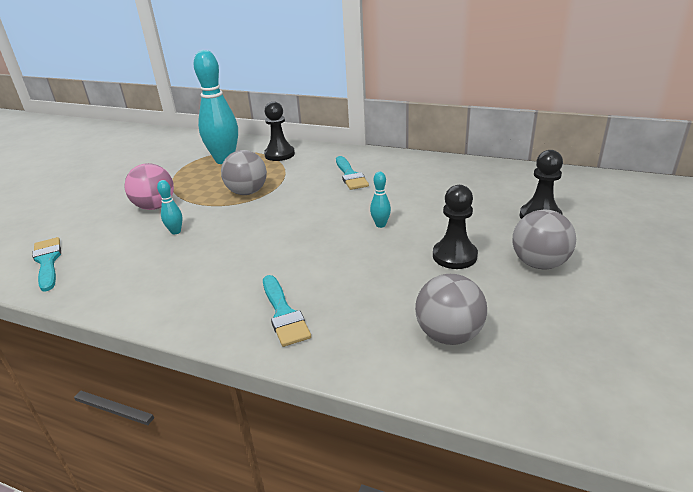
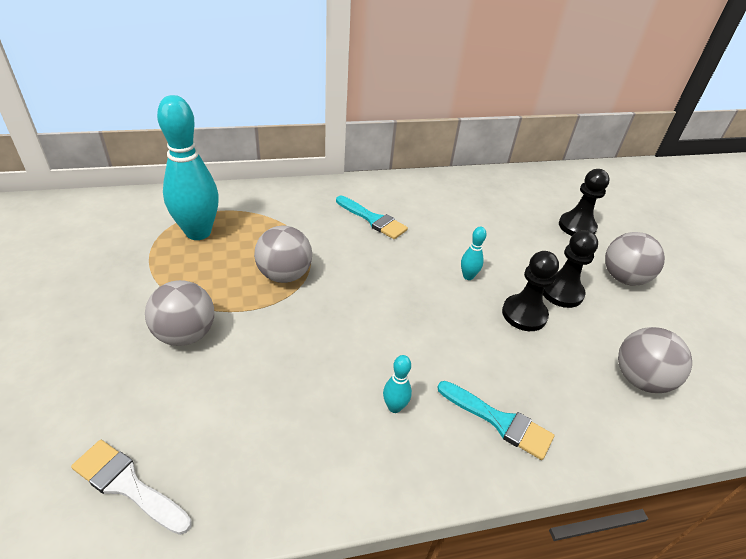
camera: 40 degrees left, 10 degrees up
turquoise brush [32,237,61,292] -> white brush [71,440,192,535]
pink ball [124,163,174,210] -> grey ball [145,280,214,346]
turquoise bowling pin [157,180,183,235] -> turquoise bowling pin moved to [383,355,412,413]
black pawn [264,101,295,161] -> black pawn moved to [502,251,559,331]

